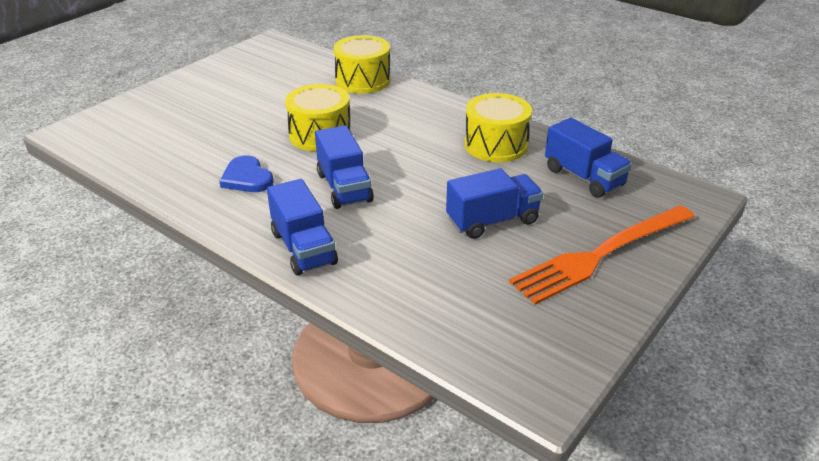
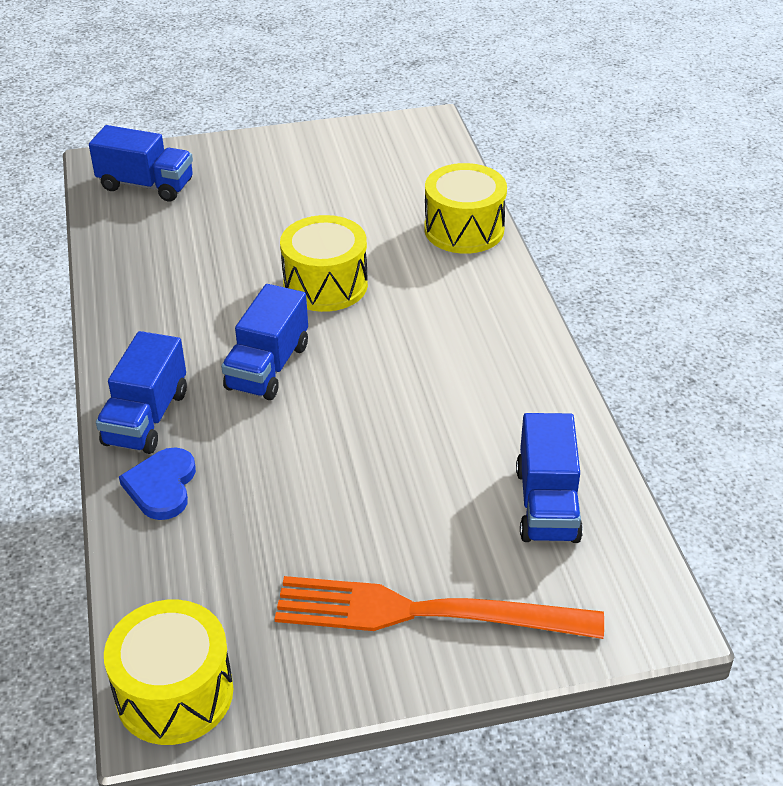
camera: 40 degrees right, 5 degrees up
blue heart [219,155,274,192] -> blue heart moved to [119,447,196,520]
blue truck [446,168,543,239] -> blue truck moved to [89,125,193,202]
yellow drum [464,93,532,162] -> yellow drum moved to [104,600,233,745]

